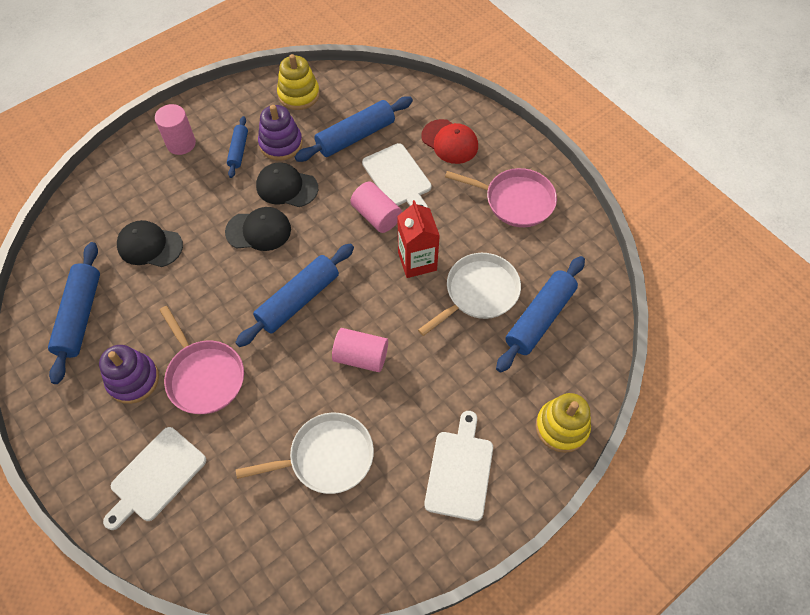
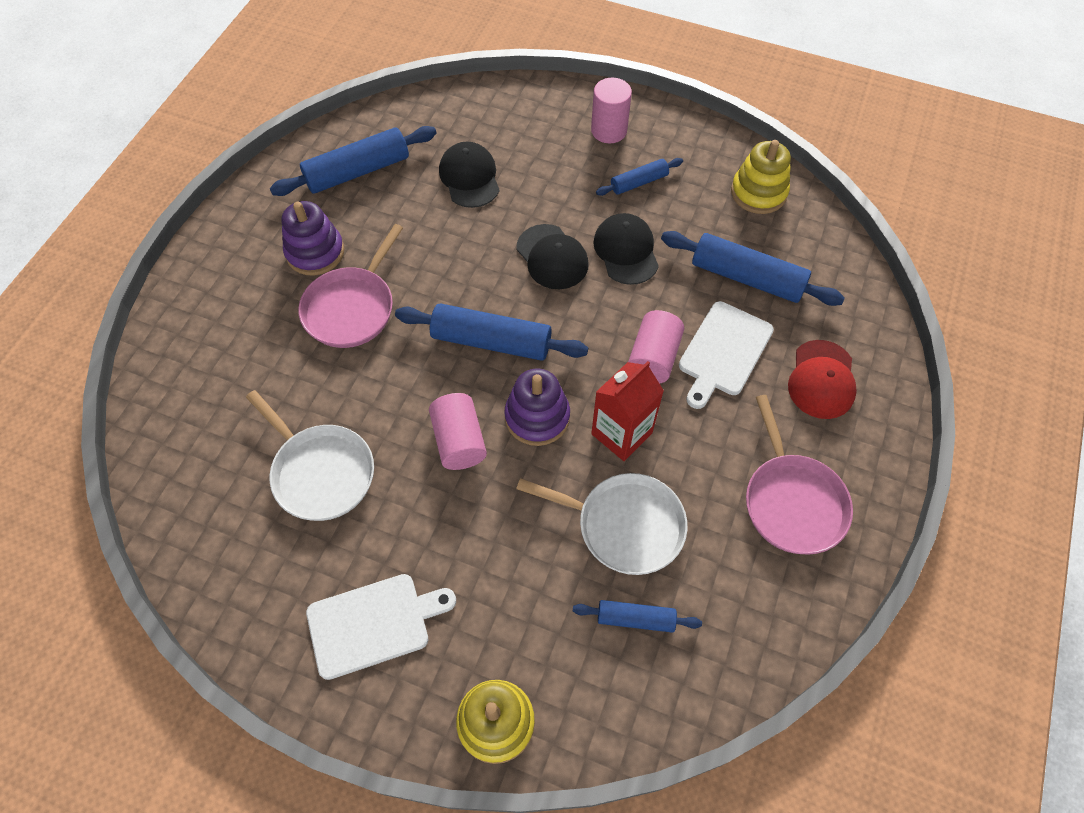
camera: 60 degrees right, 0 degrees up
white cutting board [103,427,206,530] -> none
purple stacking toy [258,105,303,161] -> purple stacking toy moved to [504,368,570,446]
blue rolling pin [496,256,585,373] -> blue rolling pin [573,600,702,633], size x0.56

